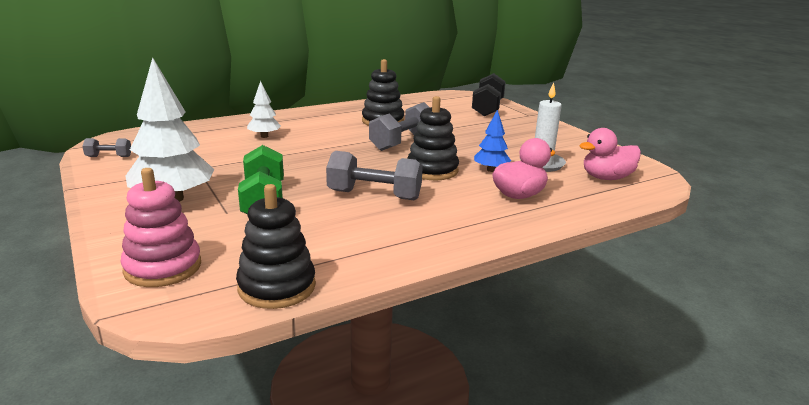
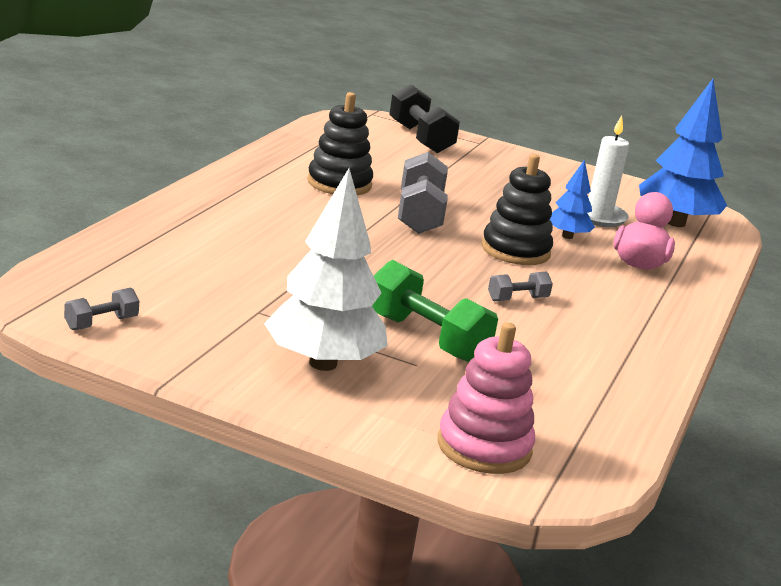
camera: 40 degrees left, 0 degrees up
black stacking toy [236,184,316,309] -> none
white tree [247,81,281,138] -> none
grey dumbbell [326,151,423,200] -> grey dumbbell [488,272,553,301], size x0.51
pink duck [579,128,641,180] -> blue tree [639,79,727,227]

